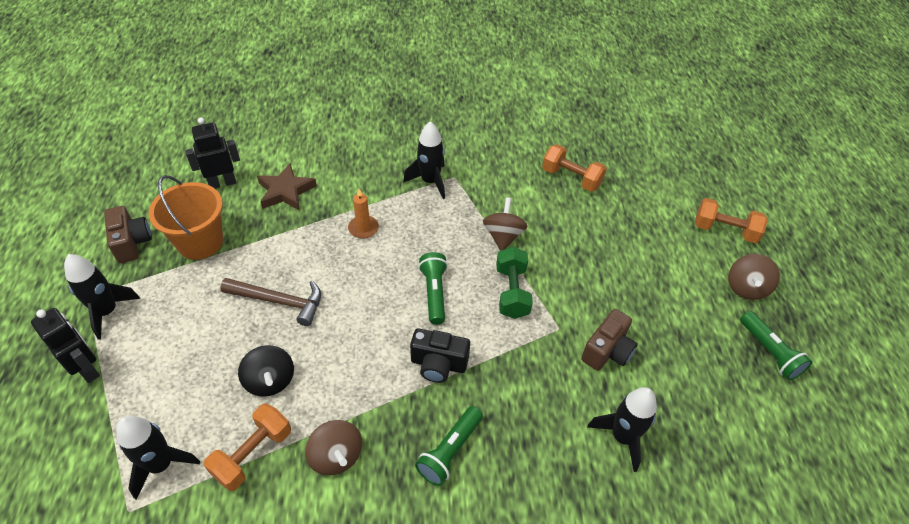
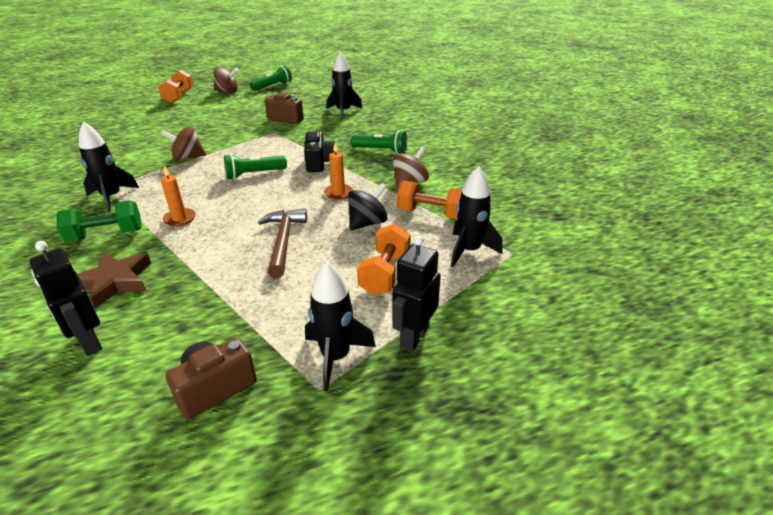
camera: 105 degrees left, 15 degrees down
orange bucket [149,175,223,260] -> none
green dumbbell [496,247,533,319] -> green dumbbell moved to [56,200,142,242]
orange dumbbell [542,144,607,192] -> orange dumbbell moved to [357,224,411,295]
none -> orange candle [324,143,353,200]

